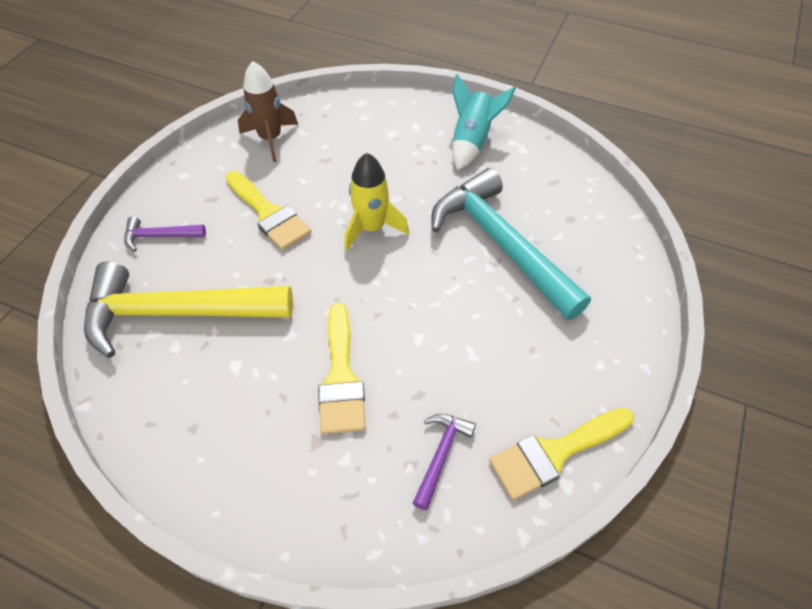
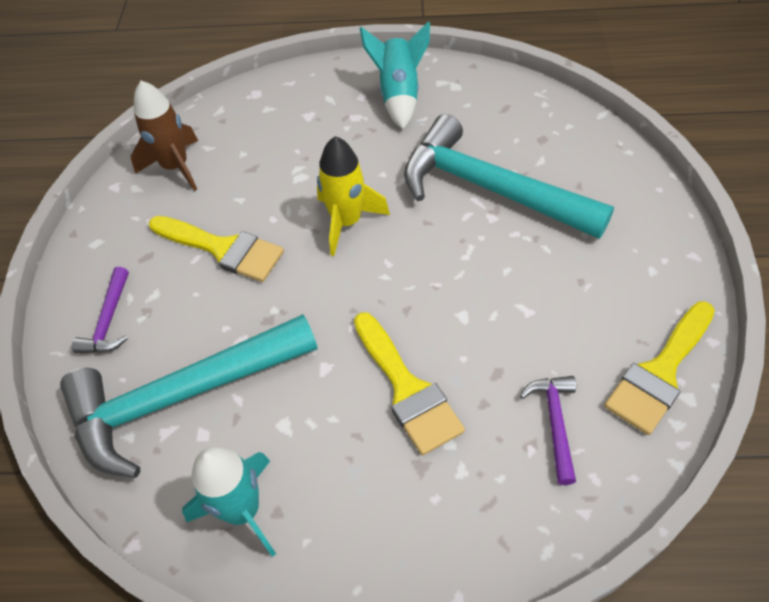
camera: 20 degrees left, 0 degrees up
yellow hammer [84,261,293,358] -> turquoise hammer [60,314,317,478]
purple hammer [124,216,206,251] -> purple hammer turned 60 degrees counterclockwise [72,267,129,353]
none -> turquoise rocket [182,447,276,557]

